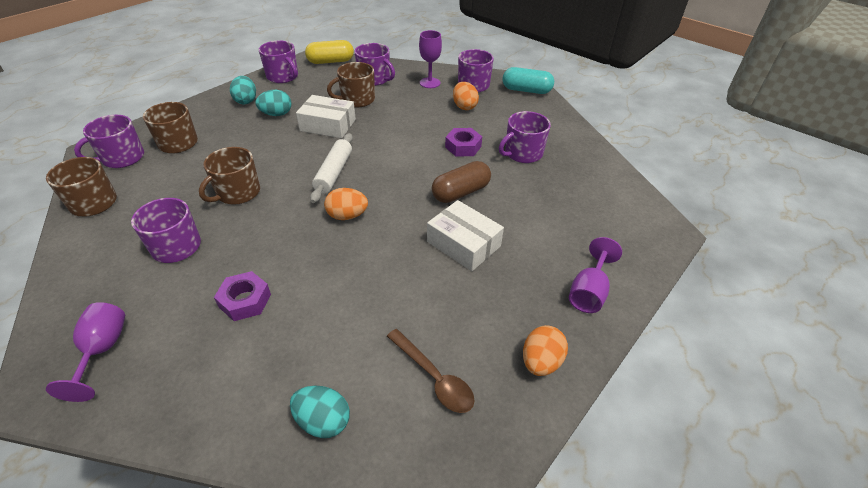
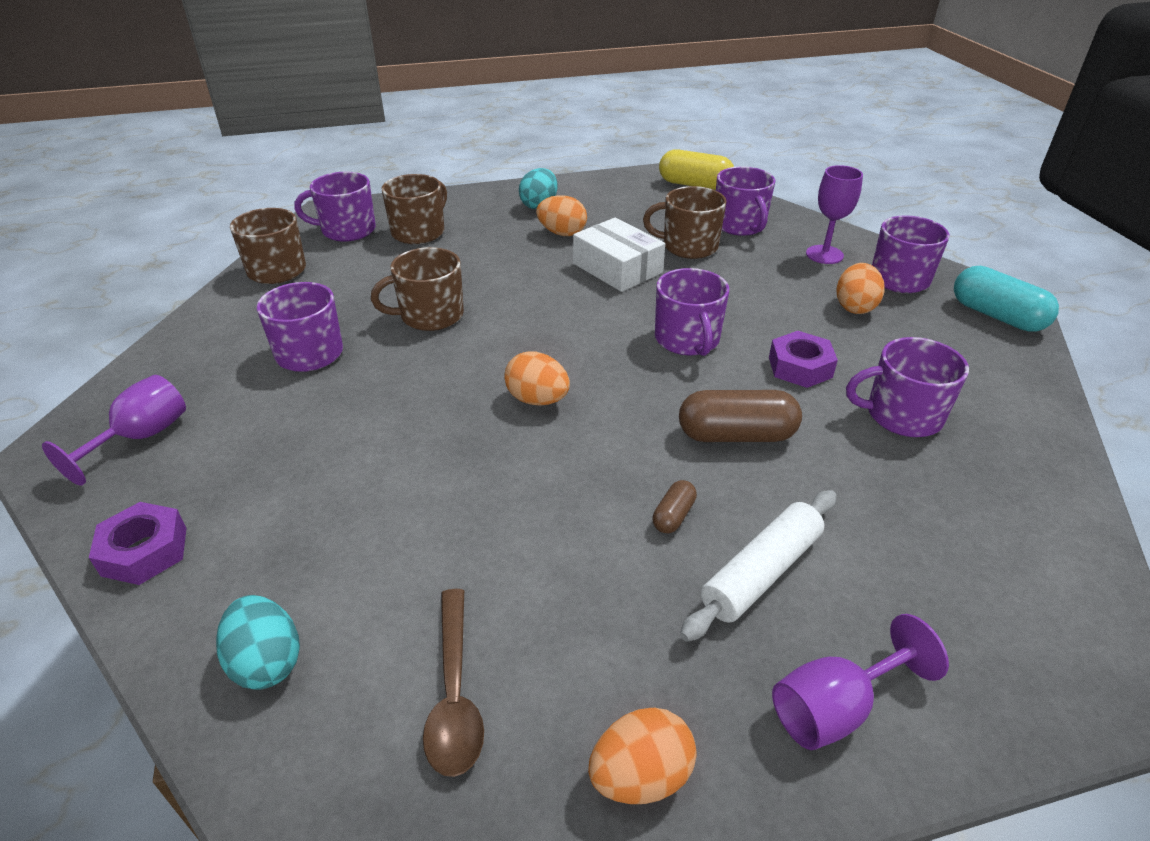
camera: 35 degrees right, 5 degrees down
purple nut [214,271,271,321] -> purple nut moved to [89,502,186,585]
turquoise egg [255,90,291,116] -> orange egg [536,195,587,236]
purple mug [259,41,298,83] -> purple mug moved to [655,268,729,356]
white rolling pin [310,133,353,203] -> white rolling pin moved to [680,490,836,642]
white box [427,200,504,271] -> brown capsule [653,480,697,533]

